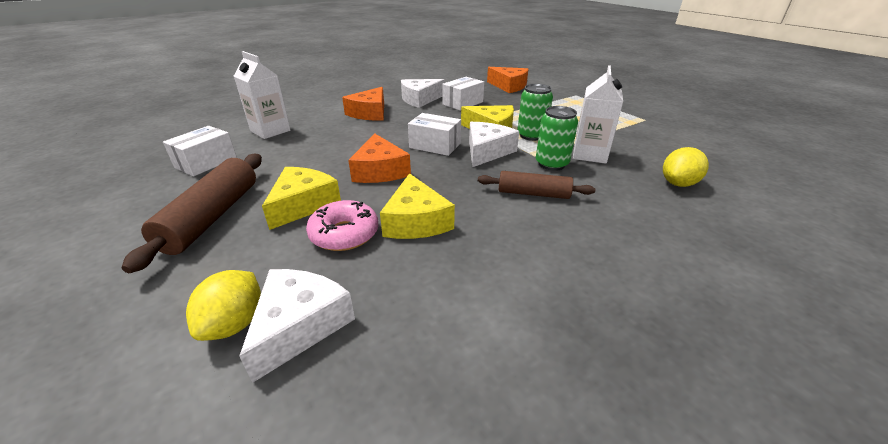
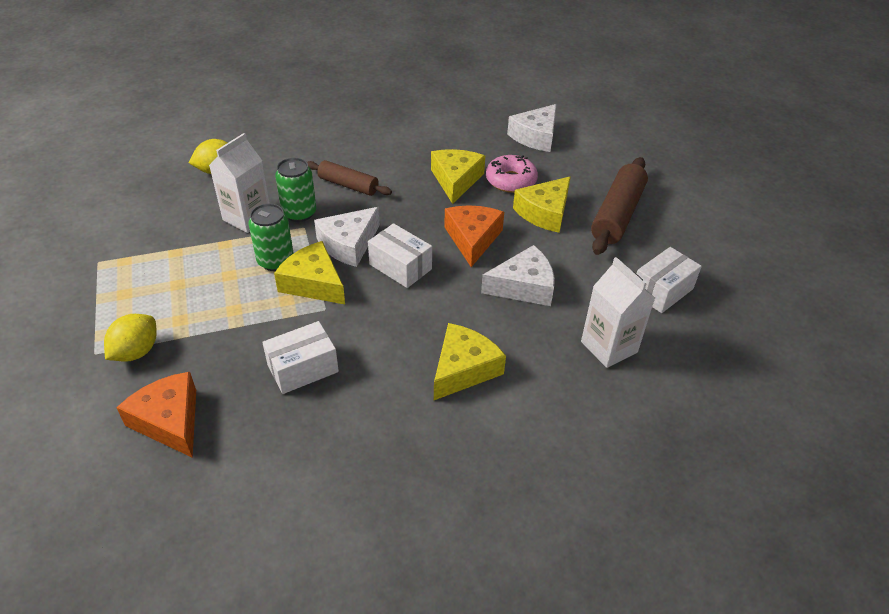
camera: 165 degrees left, 10 degrees up
yellow lemon [186,270,261,341] -> yellow lemon moved to [104,314,157,362]
orange cheese [342,87,384,121] -> yellow cheese [434,323,506,400]
white cheese [401,79,445,108] -> white cheese moved to [481,245,555,306]

